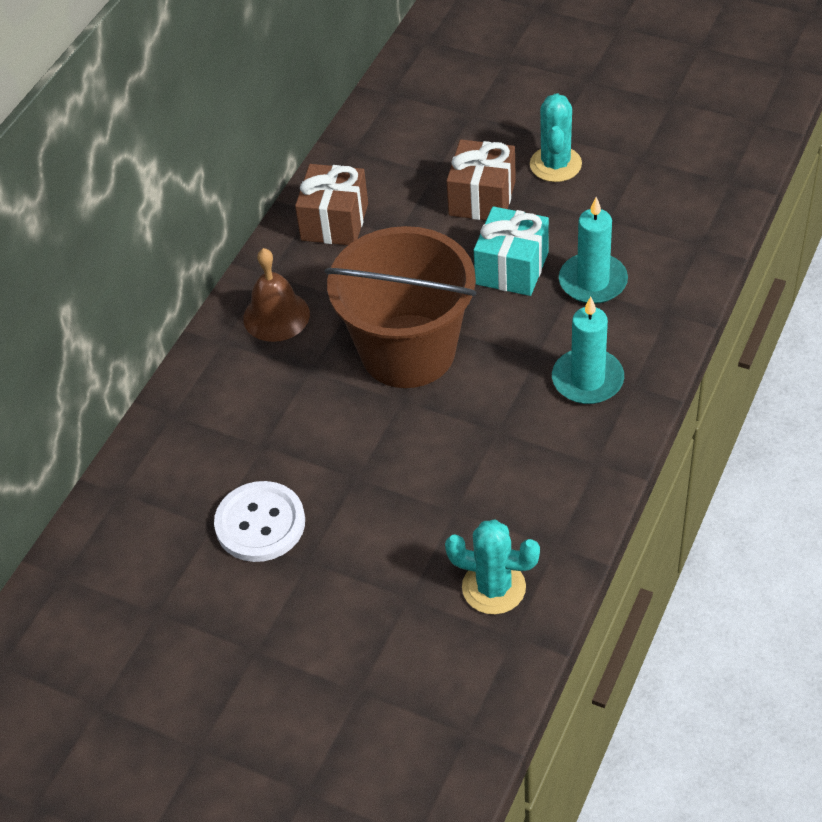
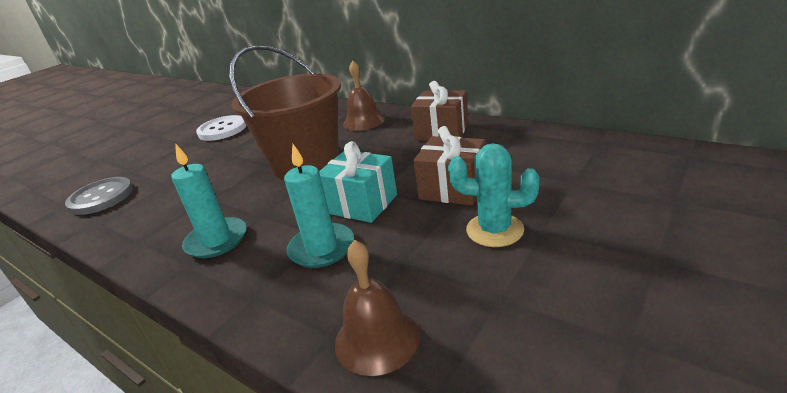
camera: 100 degrees right, 20 degrees down
turquoise cactus [445,519,540,614] -> grey button [65,177,133,215]
none -> brown bell [335,240,420,376]

